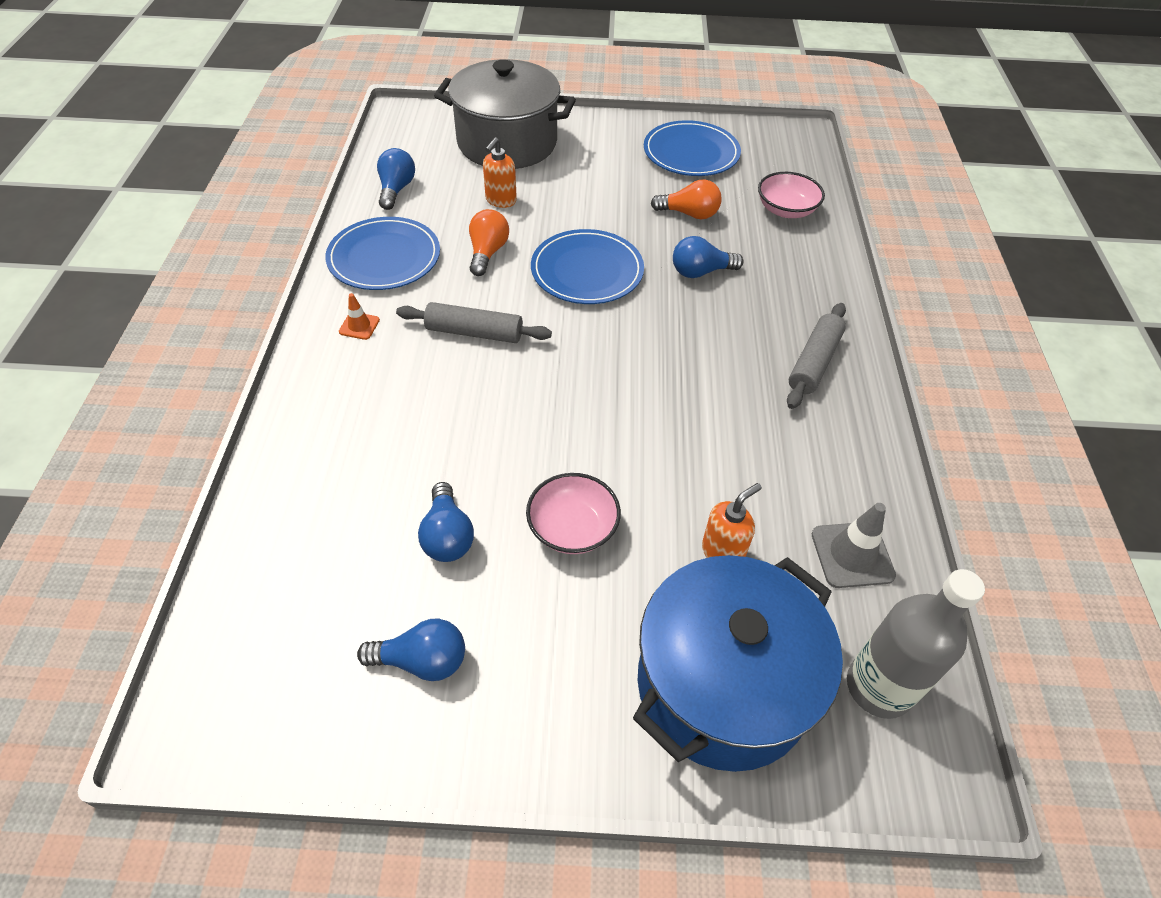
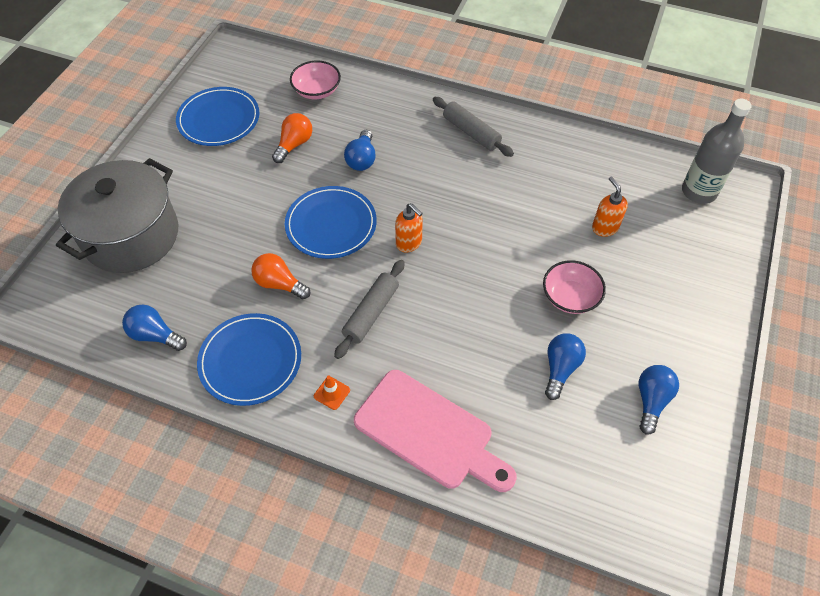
camera: 70 degrees left, 5 degrees up
blue light bulb [418,482,474,562] -> blue light bulb turned 75 degrees counterclockwise [545,333,586,400]
orange soap dispenser [483,137,517,208] -> orange soap dispenser moved to [395,203,423,253]
blue pot [633,555,843,772] -> none
grey traffic cone [812,503,896,588] -> none
none -> pink cutting board [354,370,517,492]

